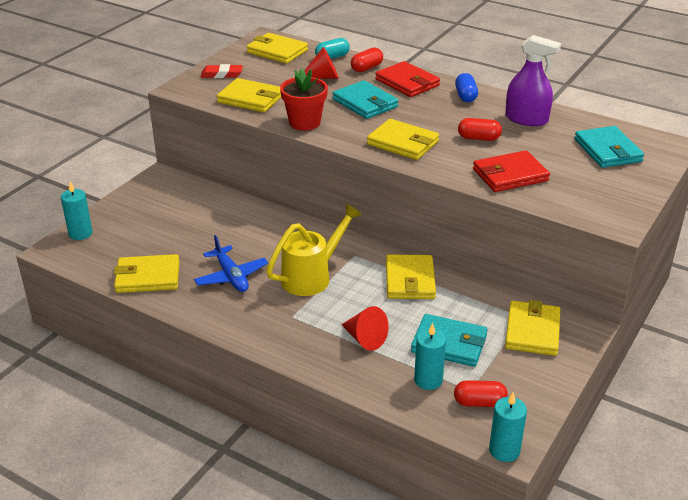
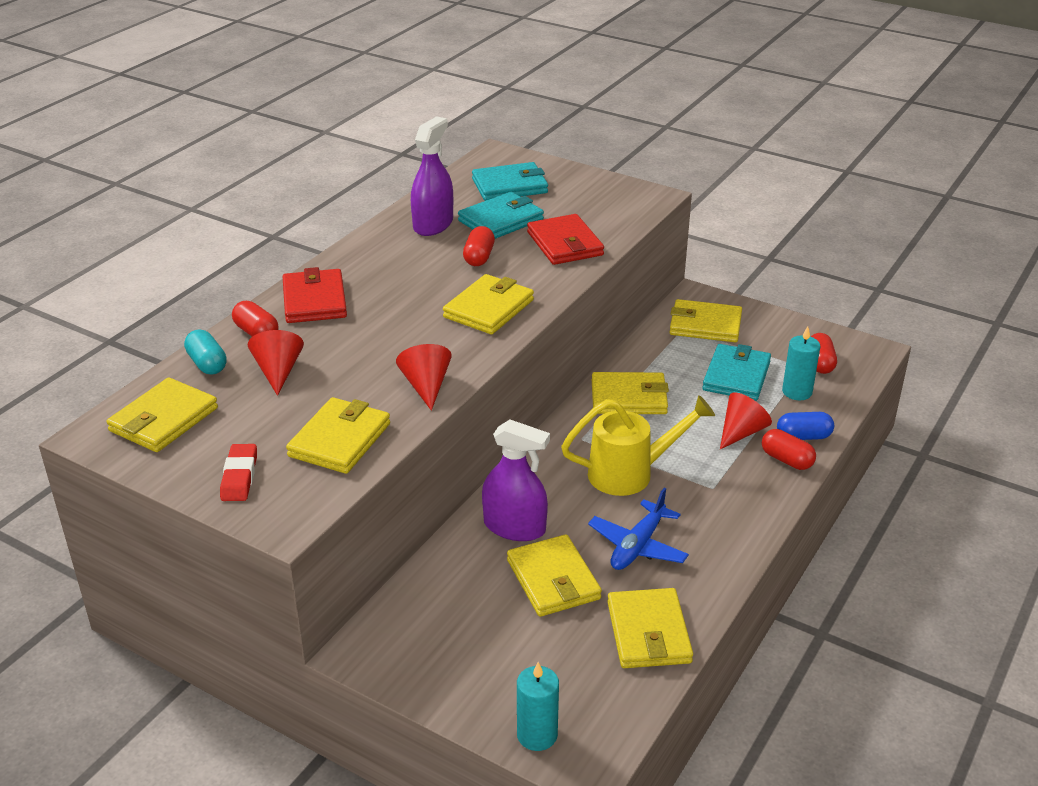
camera: 90 degrees left, 0 degrees up
blue plane [194,235,268,292] -> blue plane turned 150 degrees clockwise [588,488,689,570]
yellow watering can [266,203,362,296] -> yellow watering can turned 120 degrees clockwise [561,395,715,496]
red flower pot [280,68,328,131] -> red cone [396,344,452,411]
turquoise wallet [332,80,399,119] -> turquoise wallet moved to [458,192,544,239]
red wallet [375,61,440,97] -> red wallet turned 60 degrees counterclockwise [283,267,347,323]
blue capsule [455,73,478,102] -> blue capsule moved to [777,412,834,440]
turquoise candle [489,392,527,462] -> none
none -> purple spray bottle [482,420,550,541]
none -> yellow wallet [507,534,602,617]
none -> red capsule [762,429,816,470]

